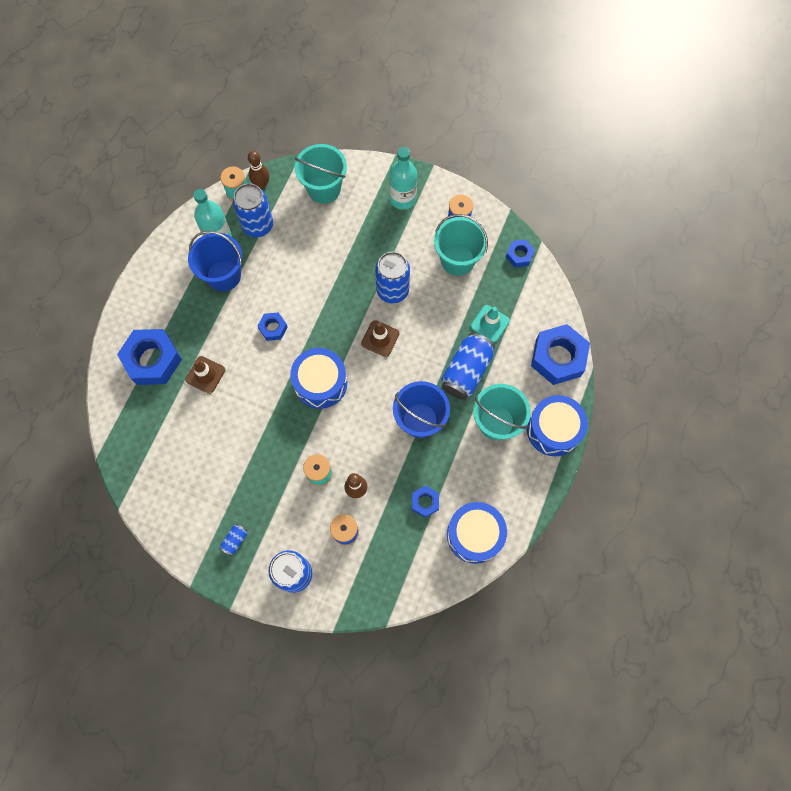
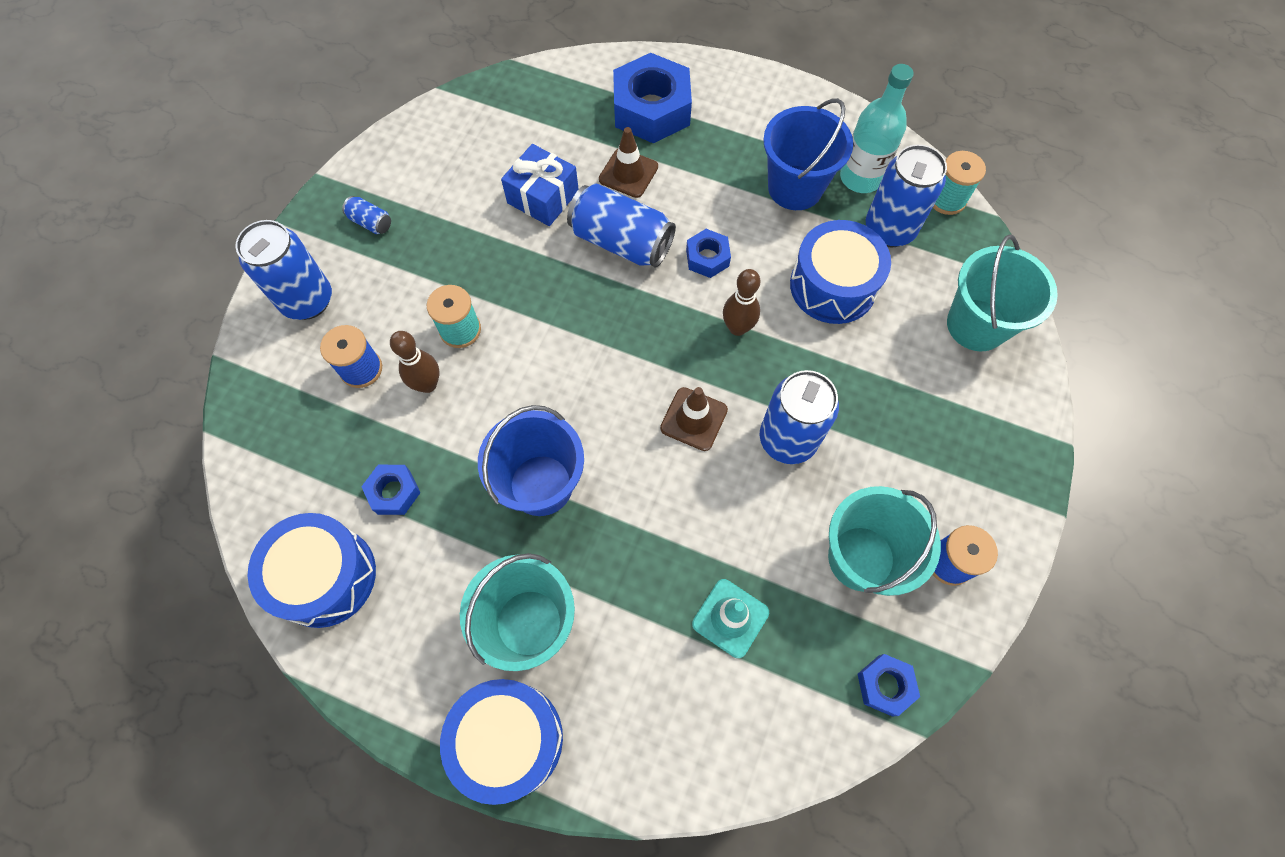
camera: 90 degrees right, 5 degrees down
brown bowling pin [248,151,269,189] -> brown bowling pin moved to [723,269,760,336]
blue drum [290,348,347,409] -> blue drum moved to [790,220,891,324]
turquoise bottle [389,147,417,210] -> none
blue can [441,333,495,400] -> blue can moved to [567,183,676,268]
blue nut [531,324,590,385] -> none
none -> blue gift [501,144,579,226]

